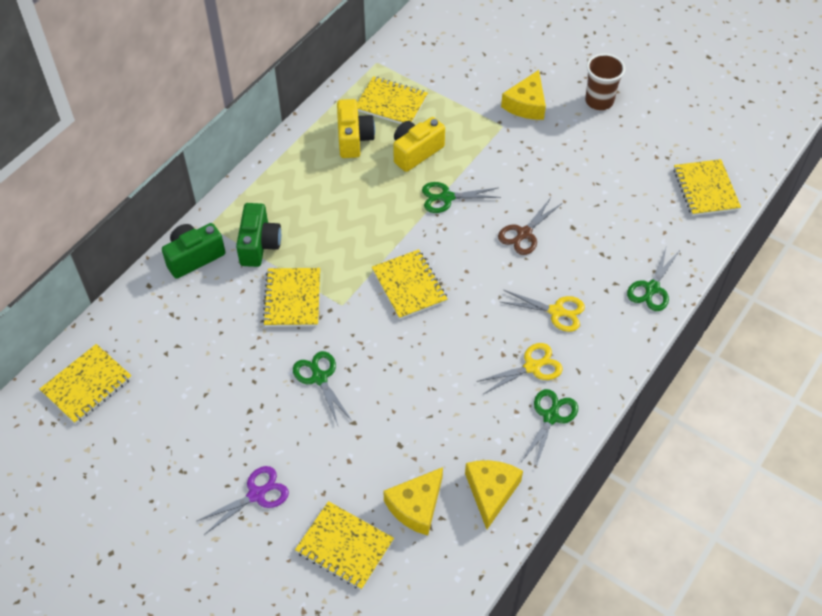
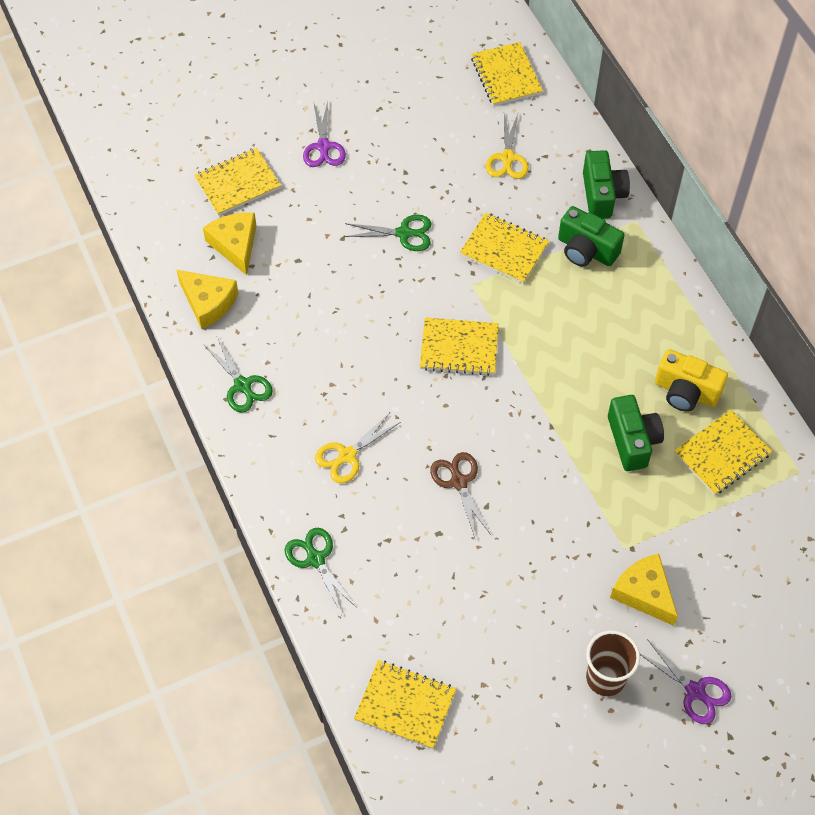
camera: 120 degrees right, 5 degrees up
yellow camera [393,117,445,172] -> green camera [608,395,664,471]
green scissors [422,182,501,213] -> none
yellow scissors [476,343,563,394] -> yellow scissors moved to [486,114,529,179]
none -> purple scissors [640,639,731,724]

